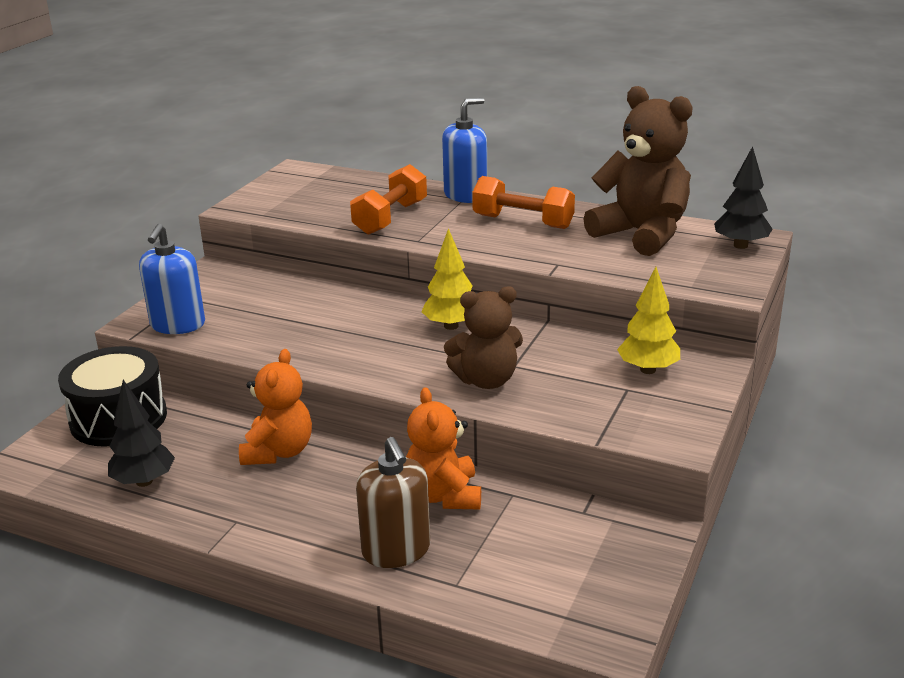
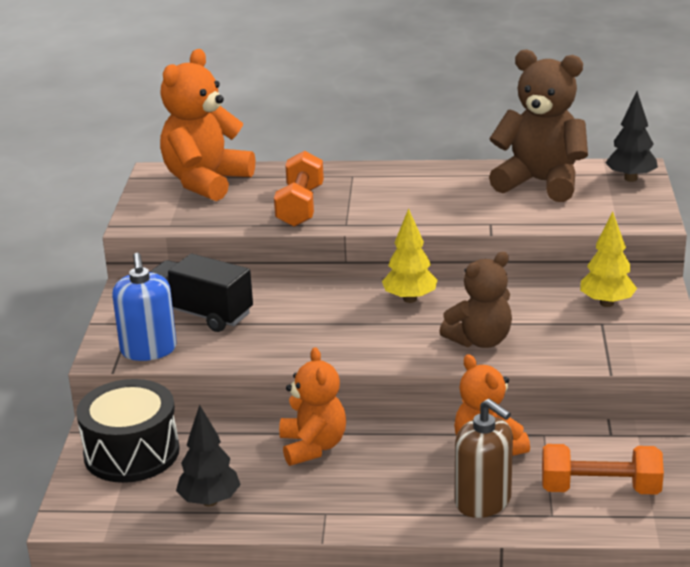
camera: 20 degrees left, 0 degrees up
blue soap dispenser [442,97,487,203] -> none
orange dumbbell [472,176,575,229] -> orange dumbbell moved to [542,444,664,495]
none -> black truck [150,254,253,332]
none -> orange teddy bear [160,49,255,201]

